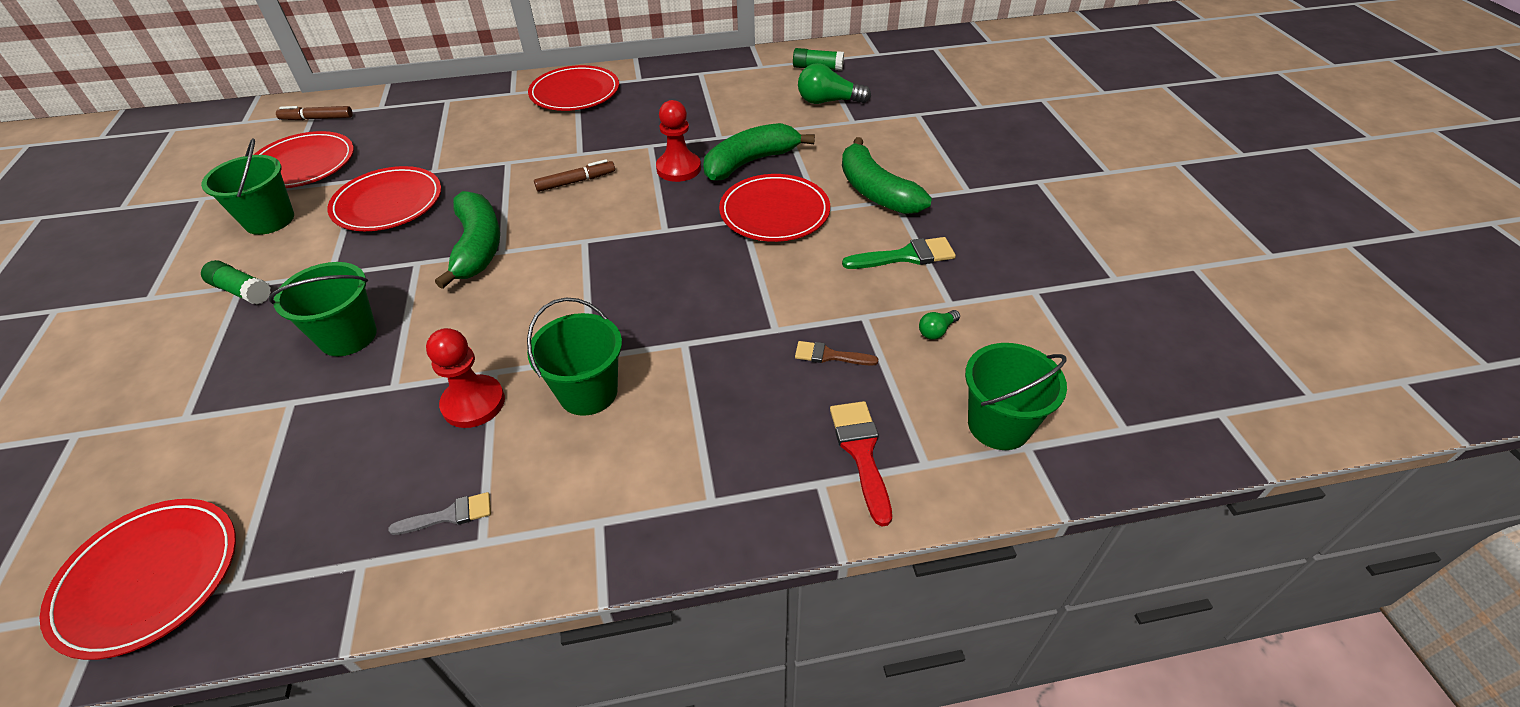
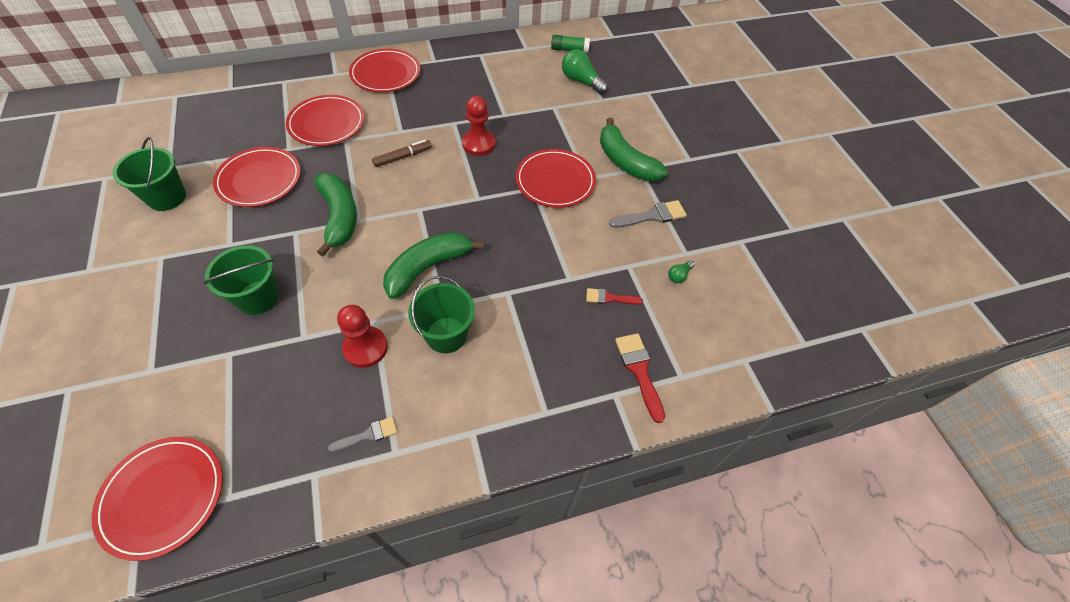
camera: 10 degrees left, 10 degrees up
green glue stick [201,260,271,304] -> none
red plate [254,131,354,188] -> red plate moved to [286,95,365,146]
brown marker [276,106,353,120] -> none
green banana [703,123,815,181] -> green banana moved to [383,232,484,299]
brown brush [795,341,878,366] -> red brush [586,288,643,305]
green light bulb [798,63,871,104] -> green light bulb turned 45 degrees clockwise [562,49,608,94]
green brush [842,237,956,269] -> grey brush [609,200,687,228]
green bucket [965,343,1067,450] -> none

